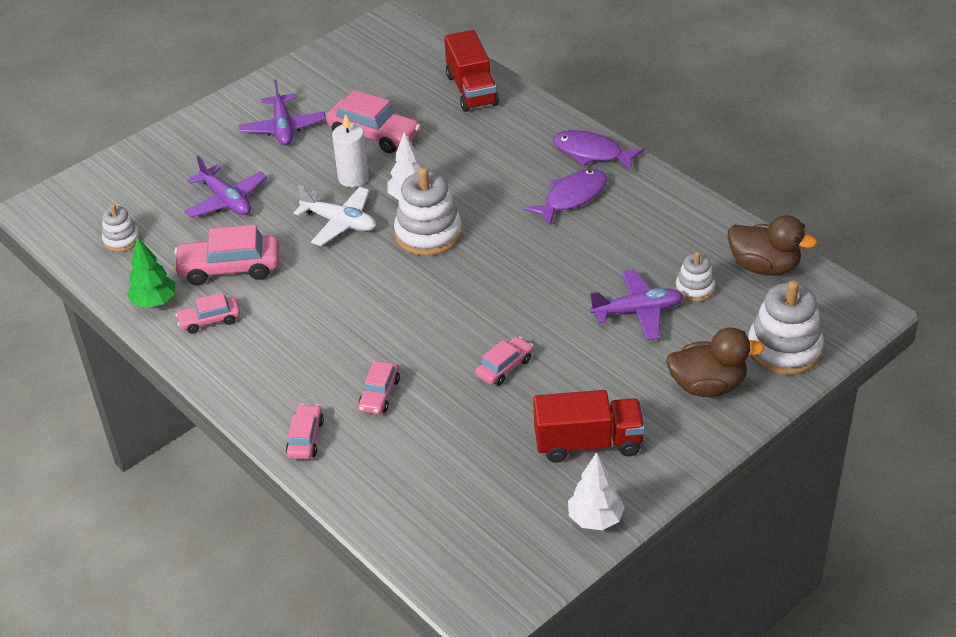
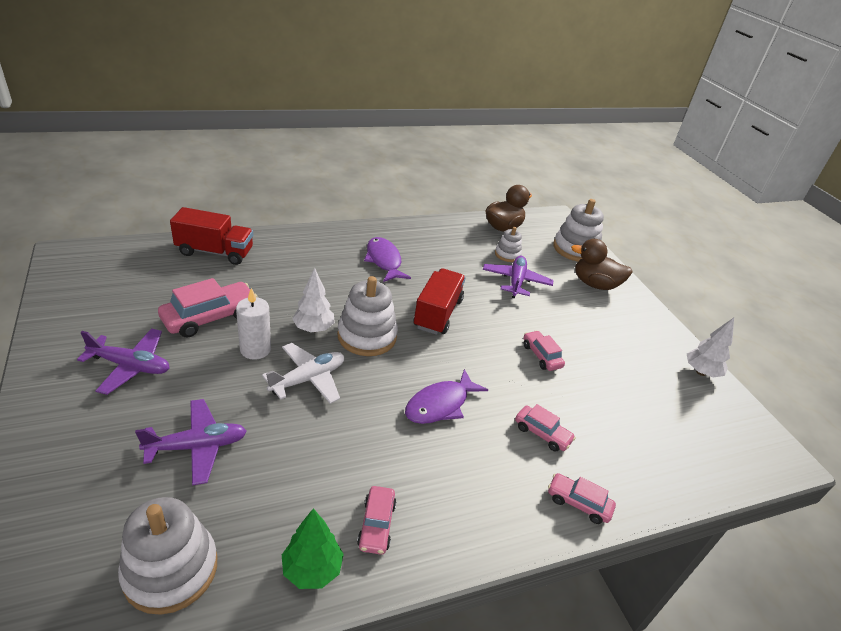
camera: 75 degrees left, 5 degrees down
white stacking toy [102,204,140,252] -> white stacking toy [118,497,217,615], size x1.81
pink car [173,225,279,285] -> none
red truck [533,390,645,463] -> red truck moved to [413,268,466,335]
purple fish [553,130,644,171] -> purple fish moved to [405,369,488,424]
brown duck [666,328,764,397] -> brown duck turned 90 degrees counterclockwise [571,239,632,290]

